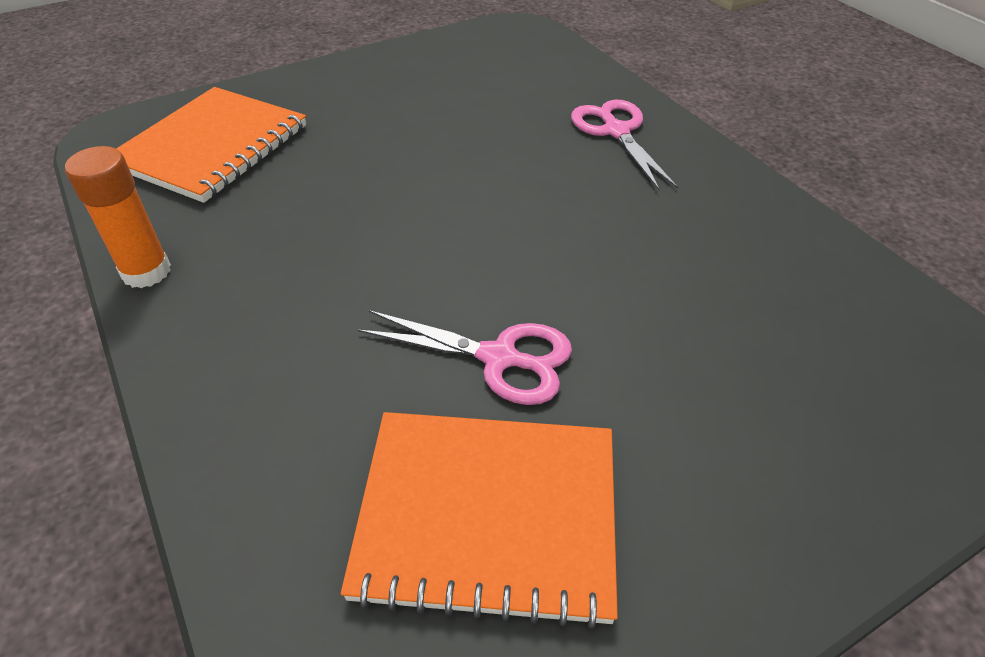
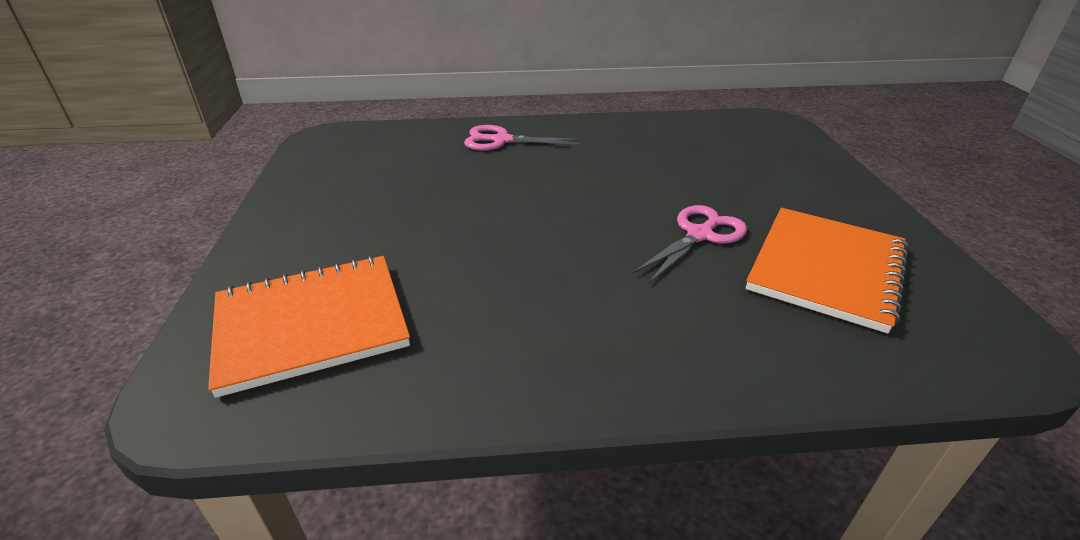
camera: 65 degrees left, 10 degrees down
orange glue stick [65,146,171,288] -> none
orange notebook [116,87,306,203] -> orange notebook turned 75 degrees counterclockwise [208,256,410,398]

